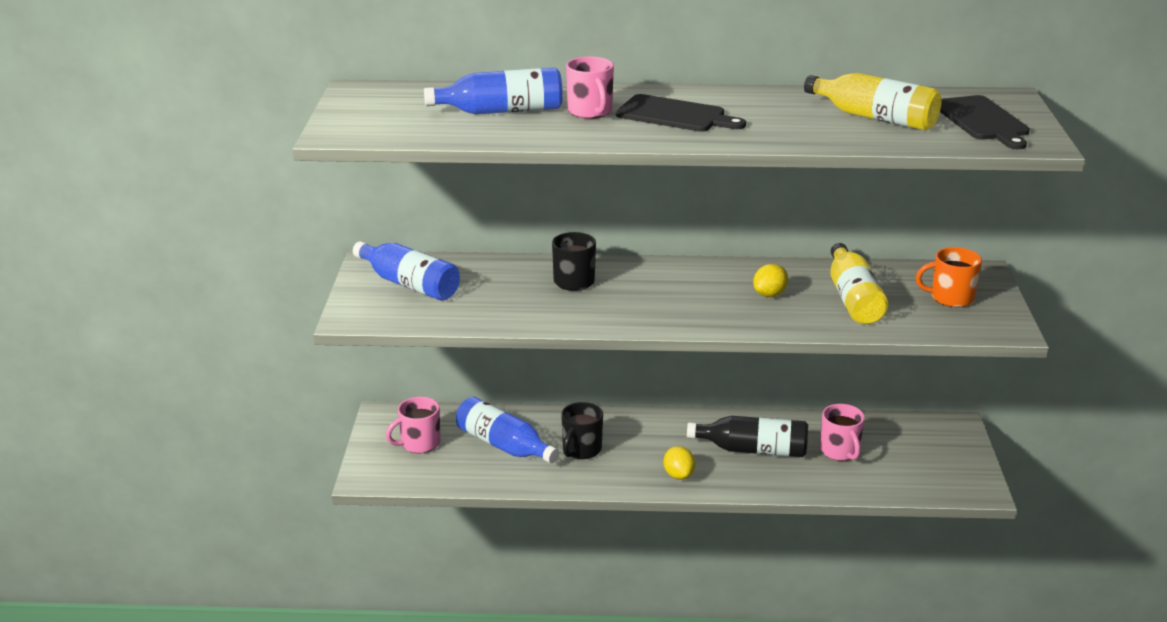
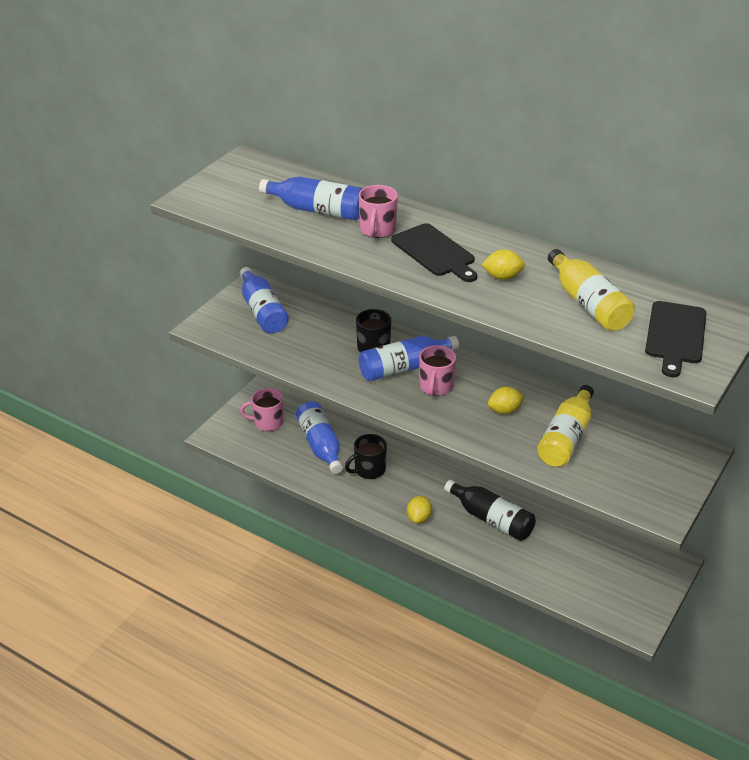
camera: 30 degrees right, 10 degrees up
pink mug [820,404,865,461] -> pink mug moved to [419,345,456,396]
orange mug [916,247,982,307] -> none
none -> blue bottle [359,336,459,381]
none -> yellow lemon [481,249,525,280]

